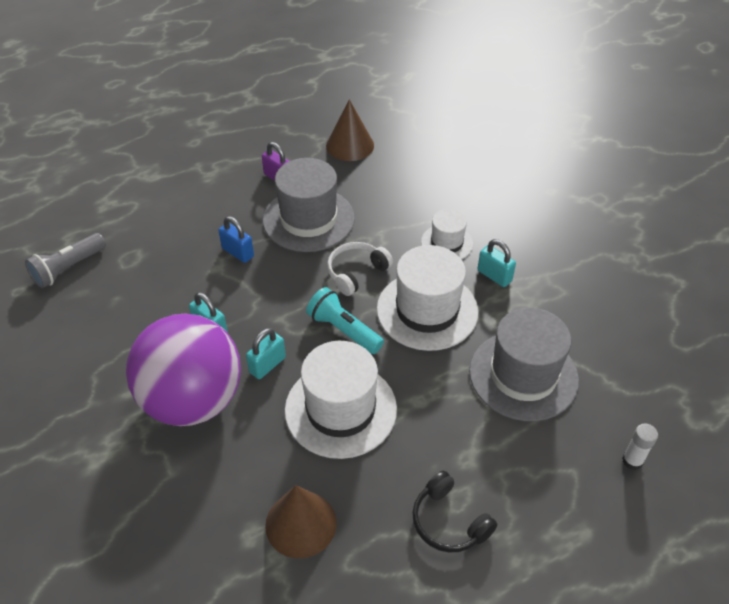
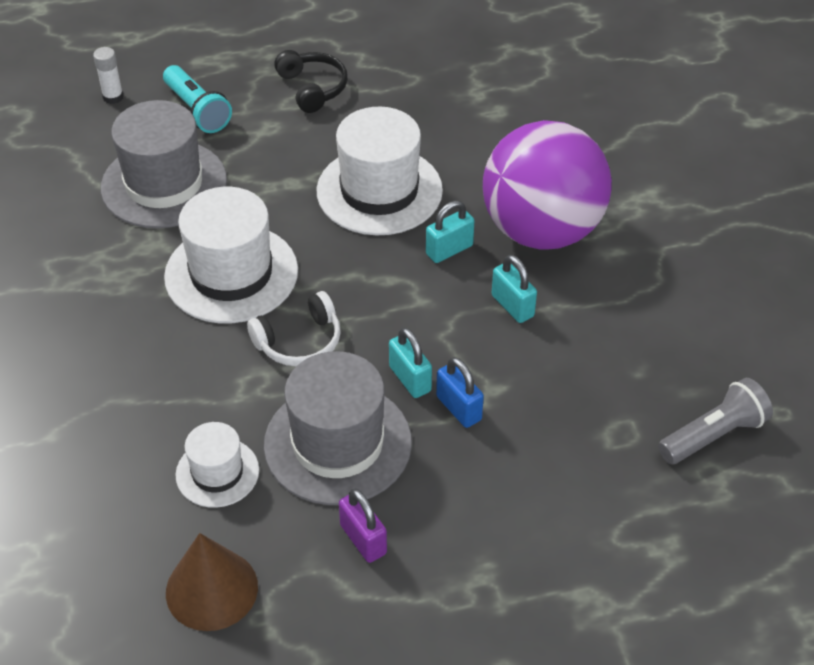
camera: 165 degrees left, 0 degrees up
brown cone [265,485,337,558] -> none
turquoise flashlight [306,287,384,354] -> turquoise flashlight moved to [163,65,232,133]
white hat [421,209,473,260] -> white hat moved to [175,422,259,508]
turquoise padlock [477,239,516,287] -> turquoise padlock moved to [389,327,432,398]

